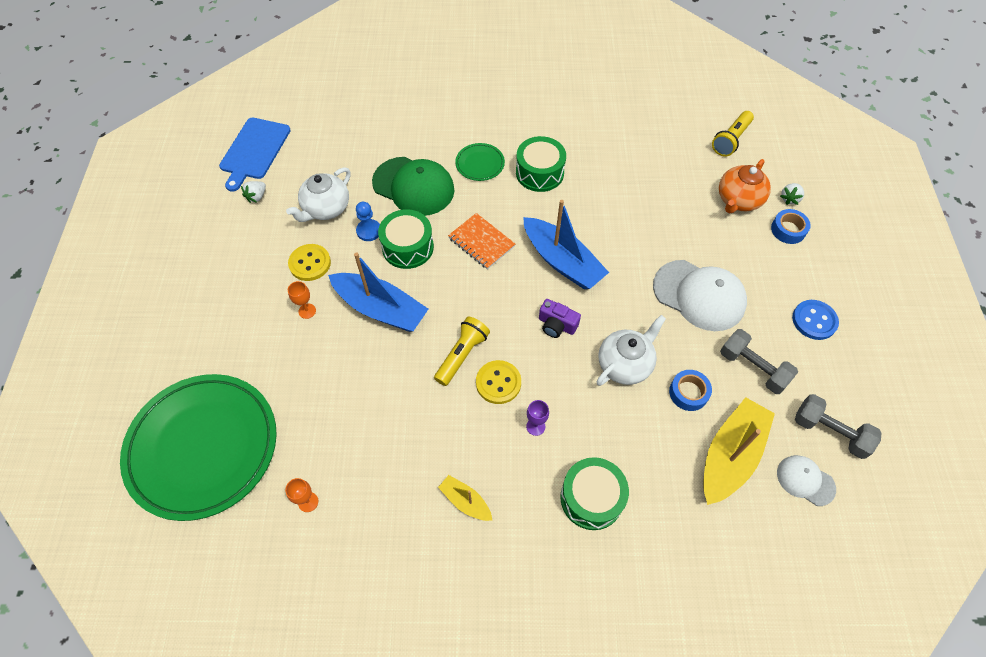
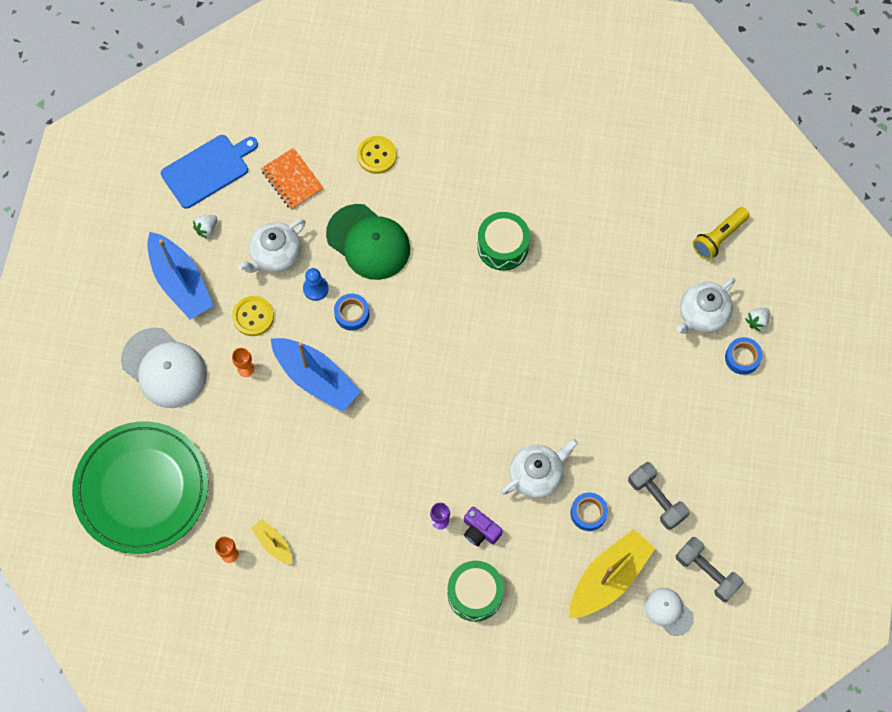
camera: 10 degrees right, 10 degrees up
blue cutting board [219,118,291,192] -> blue cutting board turned 150 degrees counterclockwise [161,135,258,209]
green drum [378,209,434,269] -> blue tape [334,293,369,331]
yellow flashlight [434,317,490,386] -> none
yellow boat [438,475,492,521] -> yellow boat moved to [251,519,292,564]
orange notebook [448,213,515,269] -> orange notebook moved to [261,148,324,210]
green plate [455,143,505,181] -> none
yellow button [476,360,521,404] -> yellow button moved to [357,136,397,174]
blue boat [523,200,609,289] -> blue boat moved to [147,232,214,319]
purple camera [539,299,581,338] -> purple camera moved to [464,507,503,546]
white cap [653,260,747,331] -> white cap moved to [121,327,207,408]
orange teapot [719,159,771,213] -> white teapot [676,278,735,334]
blue button [792,300,839,340] -> none

